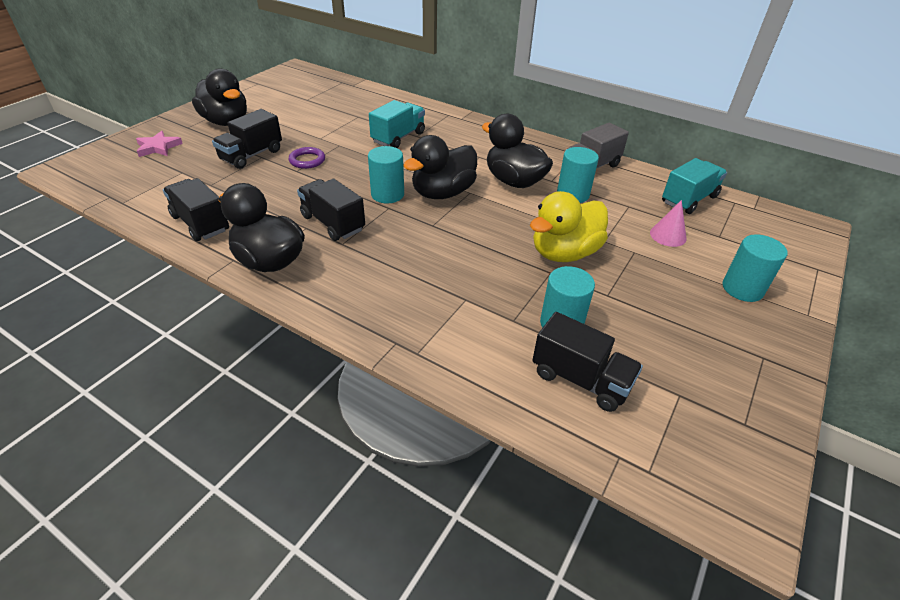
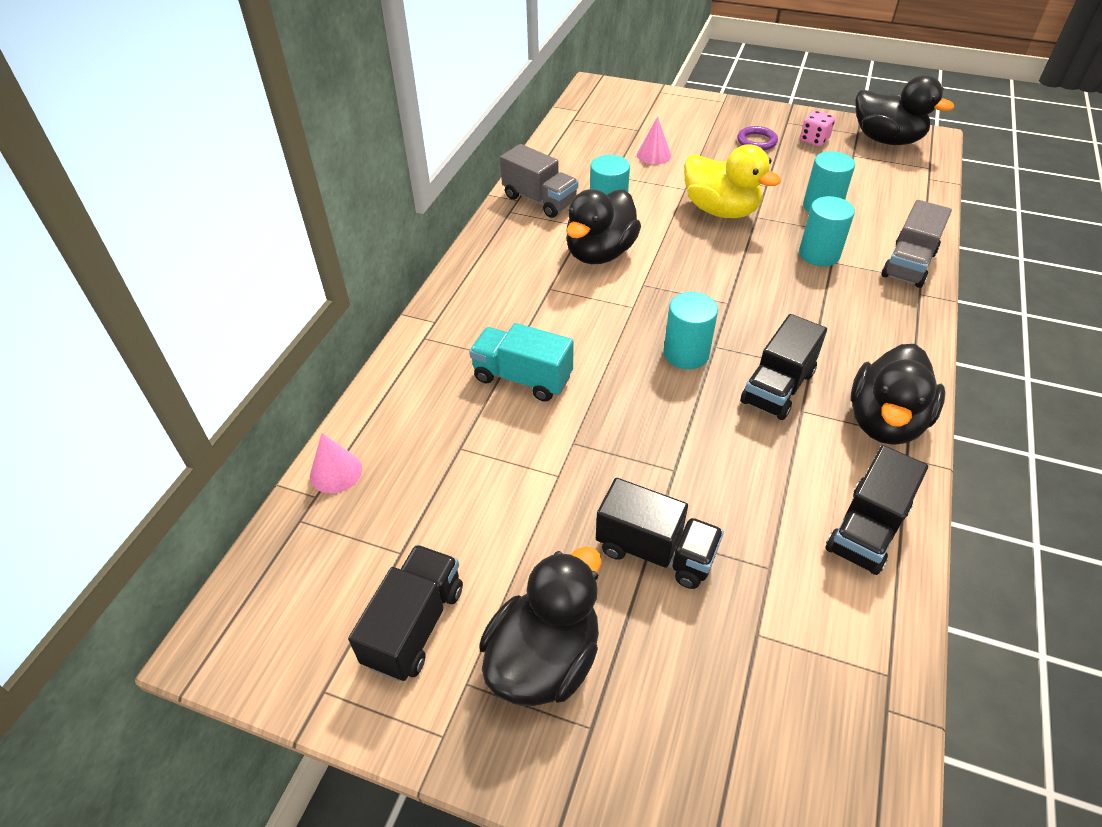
camera: 100 degrees left, 5 degrees up
pink star [136,131,183,157] -> none
purple ring [289,147,325,169] -> purple ring moved to [737,126,778,150]
black duck [403,135,477,199] -> black duck moved to [855,75,954,145]
black truck [532,312,643,412] -> black truck moved to [348,545,463,681]
turquoise truck [662,158,727,214] -> none
turquoise cylinder [722,234,788,302] -> turquoise cylinder moved to [799,196,855,266]
none -> pink cone [310,433,362,493]
none -> pink dice [800,110,835,146]
none -> grey truck [881,200,952,288]

